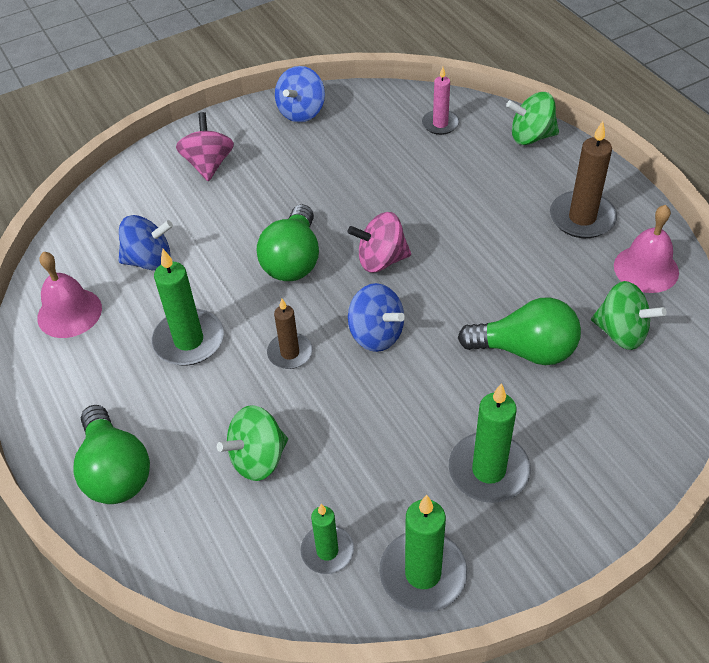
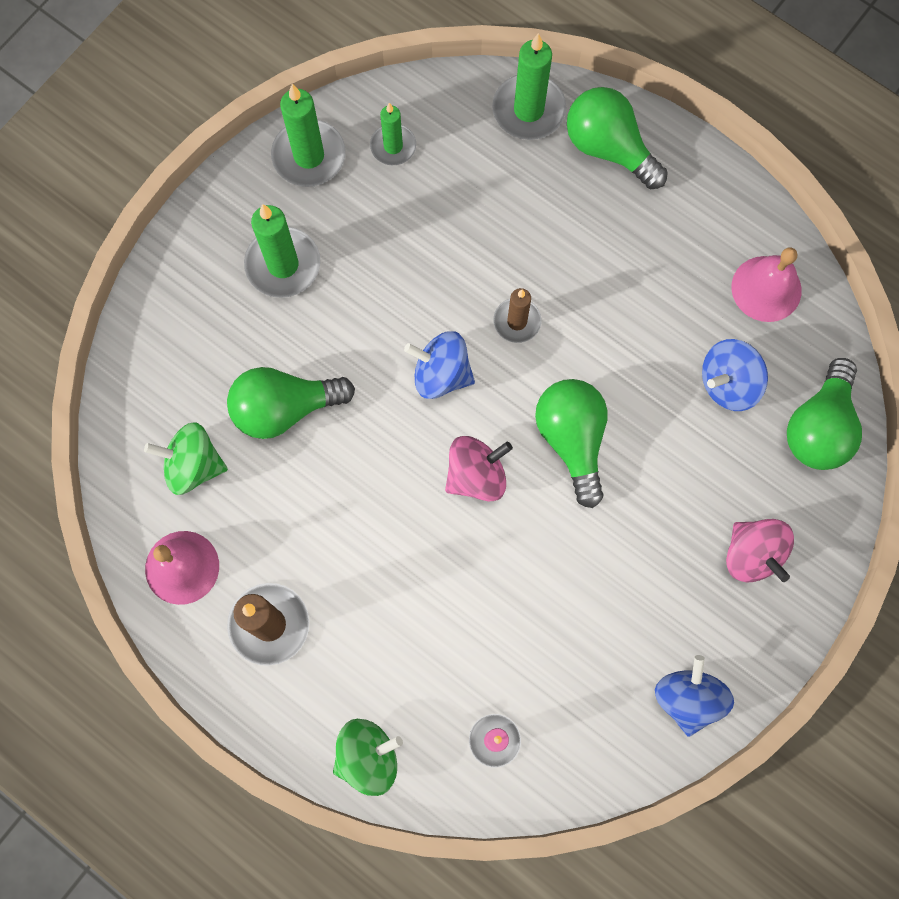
camera: 155 degrees right, 25 degrees up
green candle [152,249,224,366] -> green candle moved to [492,33,566,140]
green spinning top [217,405,288,481] -> none
none -> green light bulb [787,358,862,470]

